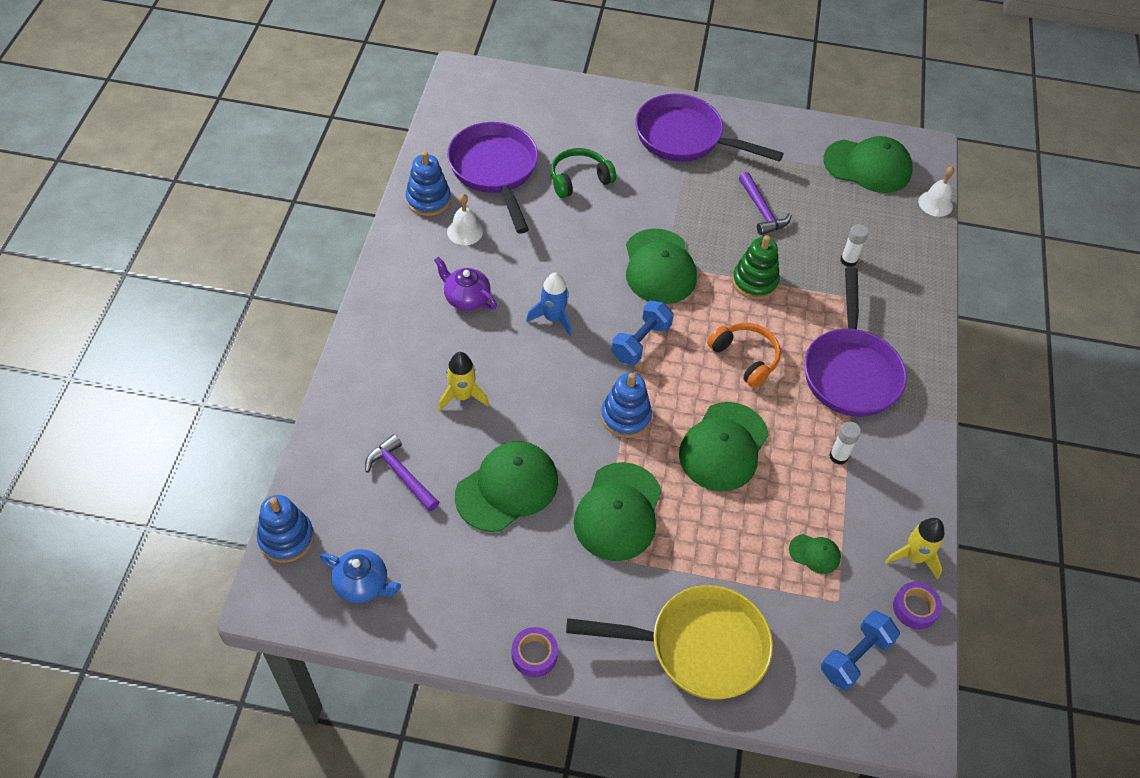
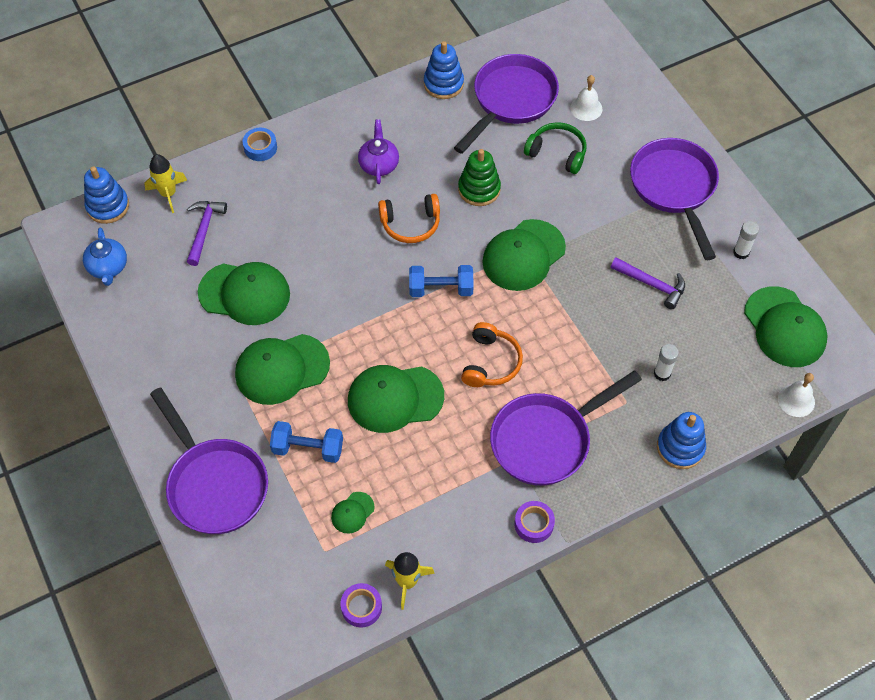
camera: 55 degrees right, 5 degrees up
yellow rocket [438,352,489,411] -> yellow rocket moved to [144,154,187,213]
white bell [447,194,483,245] -> white bell moved to [570,75,602,121]
purple tape [512,627,558,677] -> purple tape moved to [515,501,555,543]
blue rocket [526,273,571,336] -> orange headphones [378,194,440,243]
yellow pan [566,585,773,700] -> purple pan [150,387,268,534]
blue stacking toy [601,373,652,438] -> blue stacking toy moved to [657,412,706,469]
green stacking toy [732,235,780,300] -> green stacking toy moved to [458,149,501,206]
purple hammer [739,172,791,235] -> purple hammer turned 90 degrees counterclockwise [611,257,685,309]
green cap [789,534,841,574] -> green cap turned 60 degrees clockwise [331,492,375,533]
blue dumbbell [821,610,900,690] -> blue dumbbell moved to [270,421,343,463]
white glue stick [830,422,861,465] -> white glue stick moved to [733,221,759,259]
none -> blue tape [243,128,277,161]

